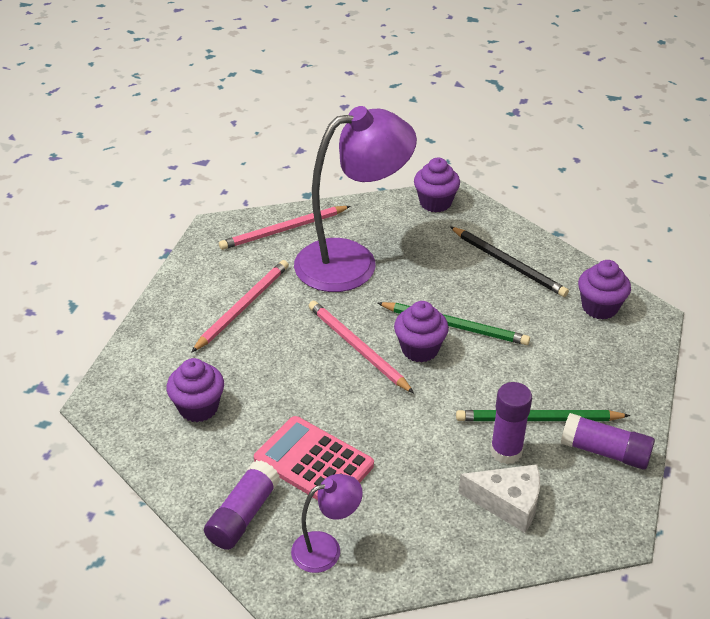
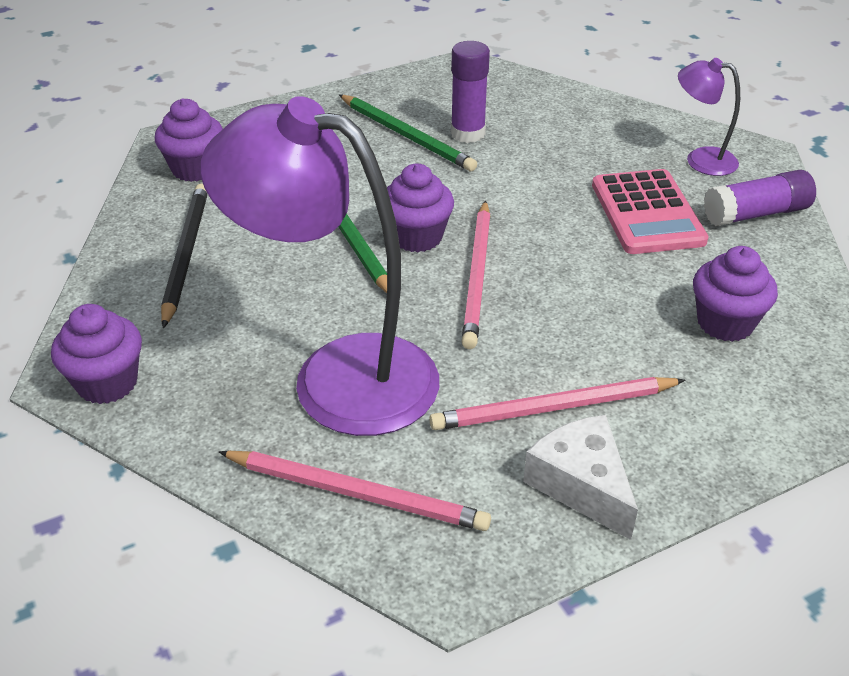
camera: 135 degrees left, 0 degrees up
white cheese [459,464,540,533] -> white cheese moved to [523,415,638,540]
purple glue stick [561,413,655,469] -> none

